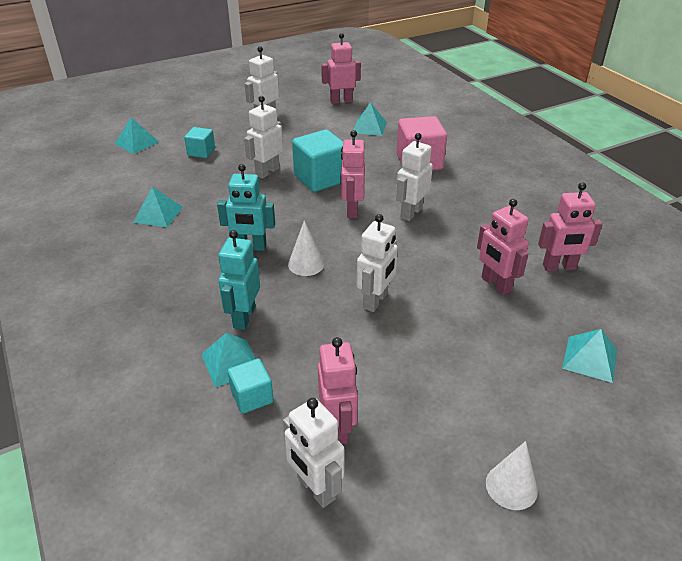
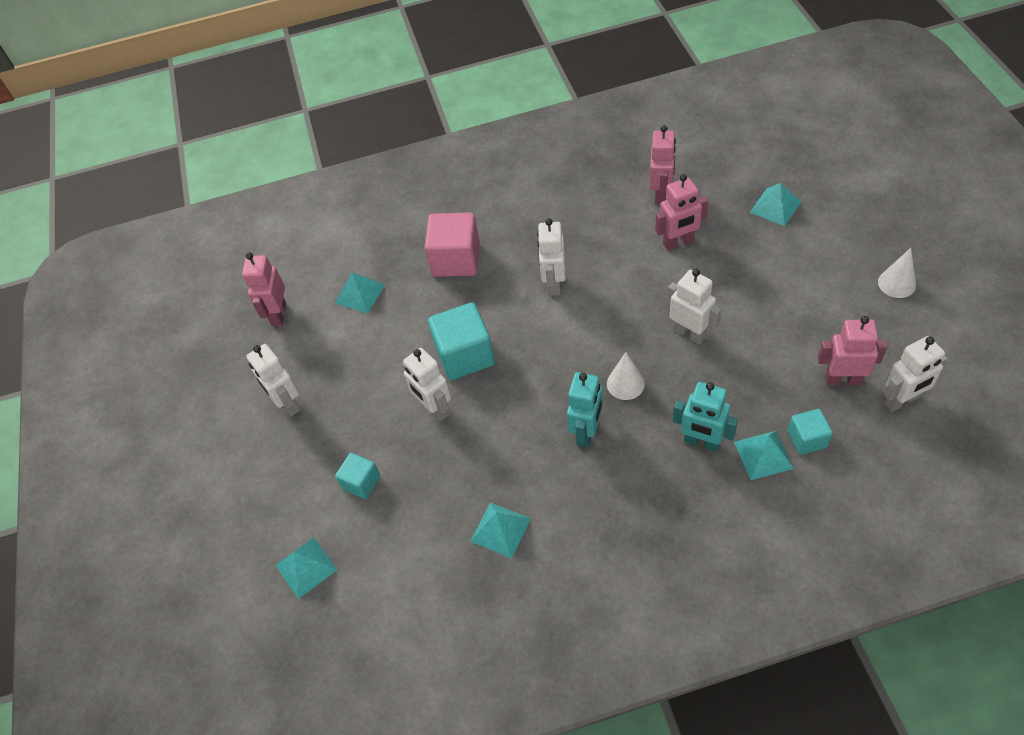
camera: 70 degrees left, 15 degrees up
pink robot [341,130,365,218] -> none
white robot [396,133,433,221] -> white robot turned 45 degrees clockwise [537,218,566,296]

